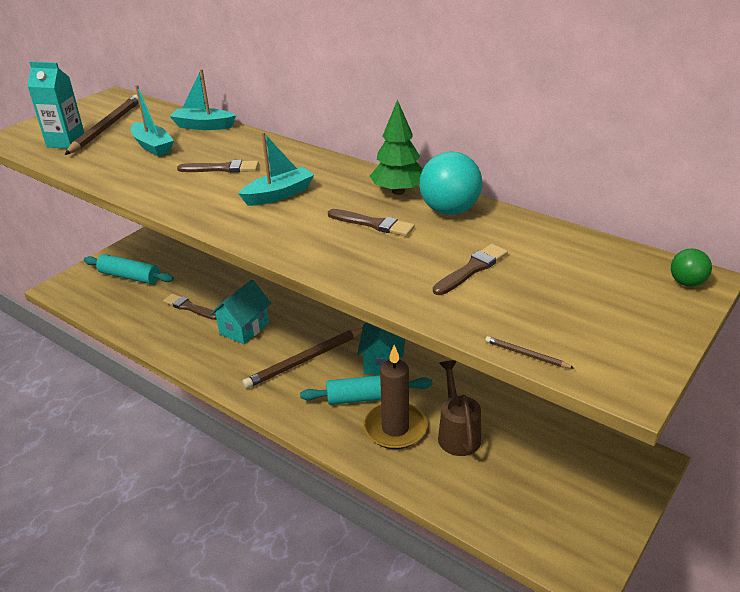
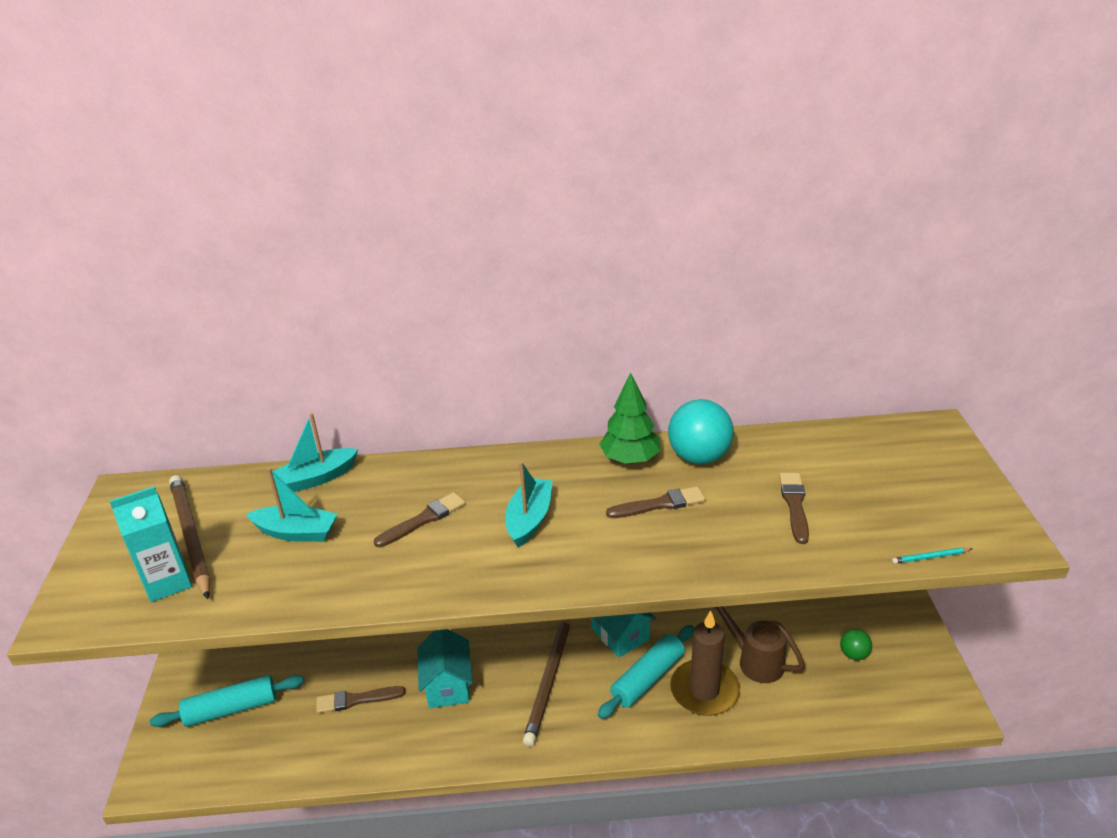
camera: 40 degrees left, 0 degrees up
brown pencil [485,336,574,368] -> turquoise pencil [892,548,972,564]
green ball [671,248,712,287] -> green ball moved to [840,629,872,660]

